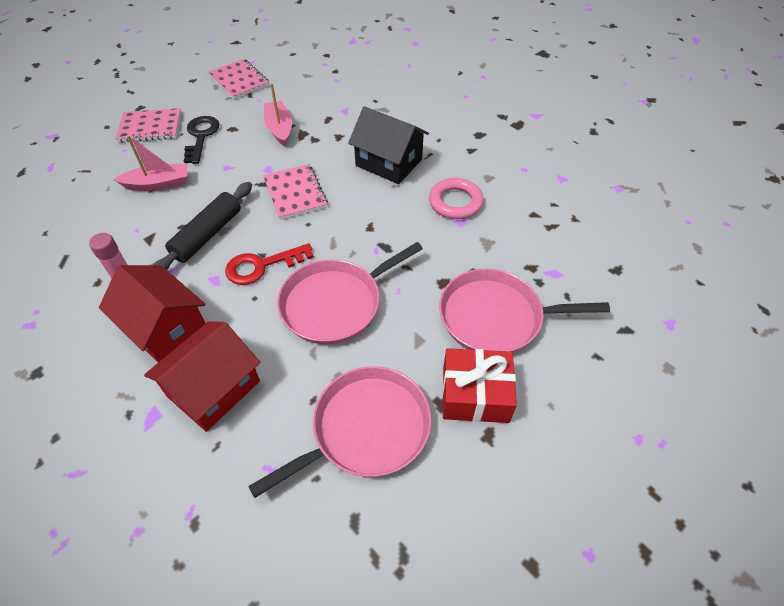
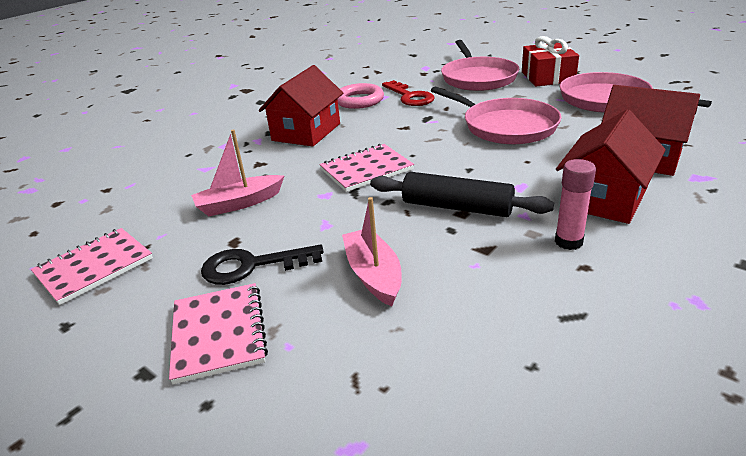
camera: 95 degrees left, 20 degrees down
red key [225,243,314,285] -> red key moved to [382,80,434,106]
black house [348,106,429,184] -> red house [259,65,343,146]

